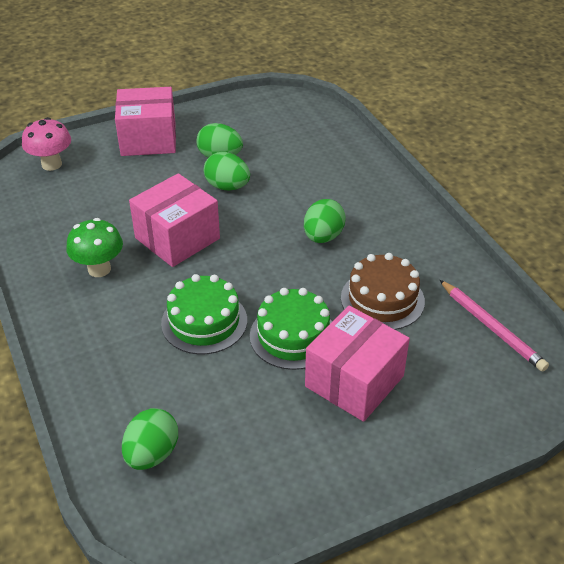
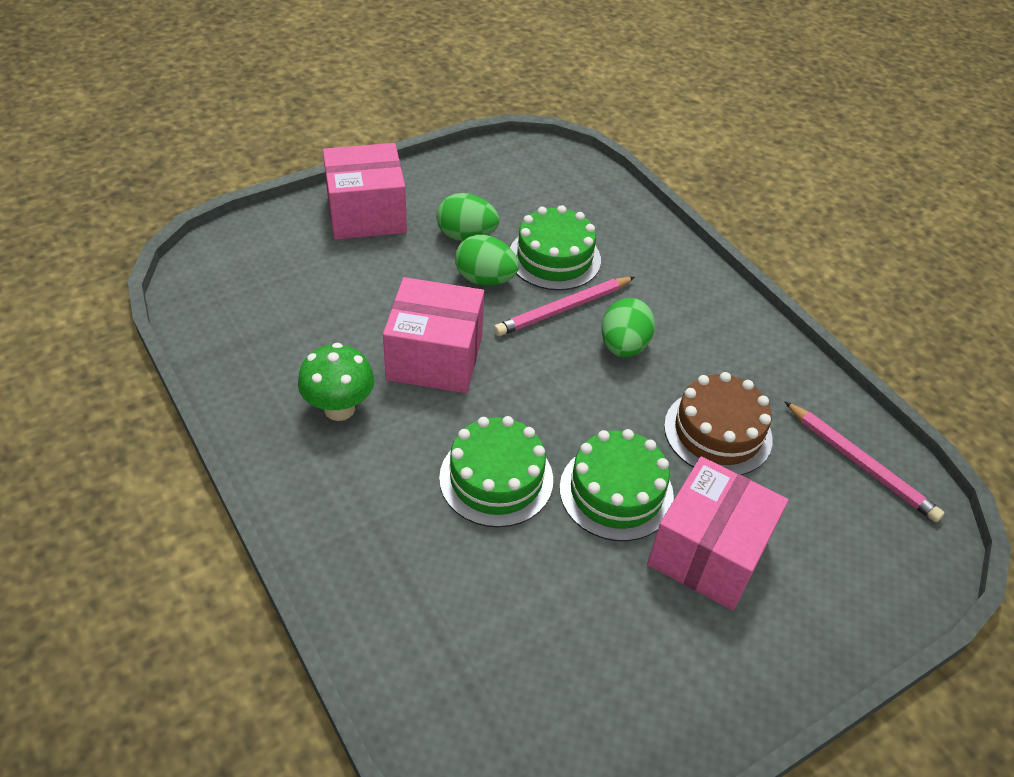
camera: 10 degrees left, 5 degrees up
pink mushroom [22,117,71,171] -> none
green egg [122,408,178,470] -> none
pink box [129,173,220,267] -> pink box turned 60 degrees clockwise [383,277,484,393]
none -> pink pencil [494,277,635,336]
none -> green cake [510,205,601,290]

